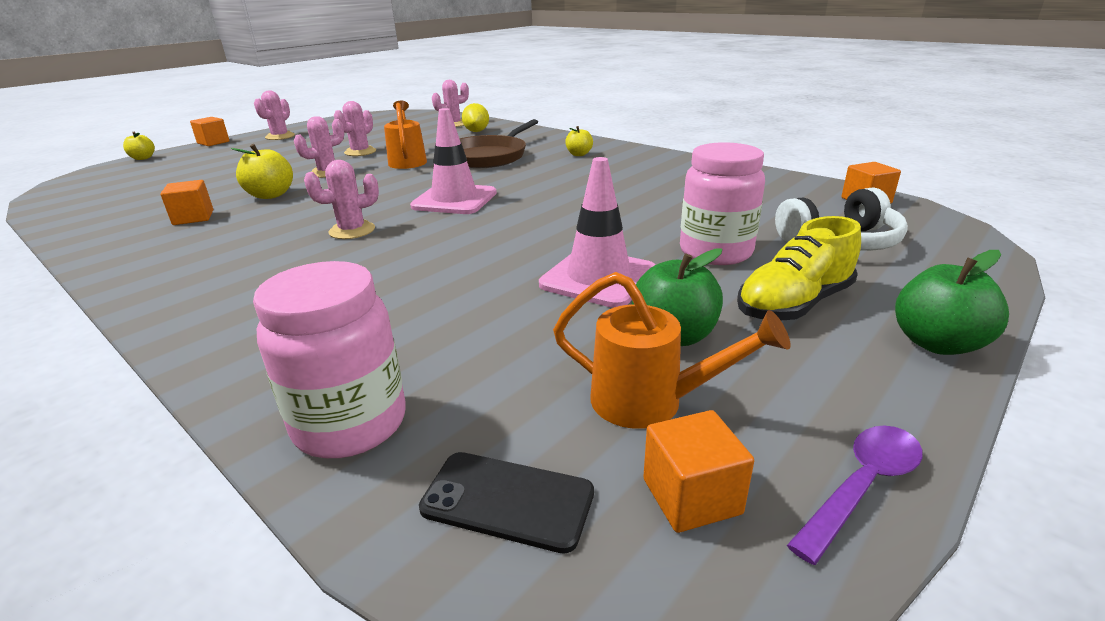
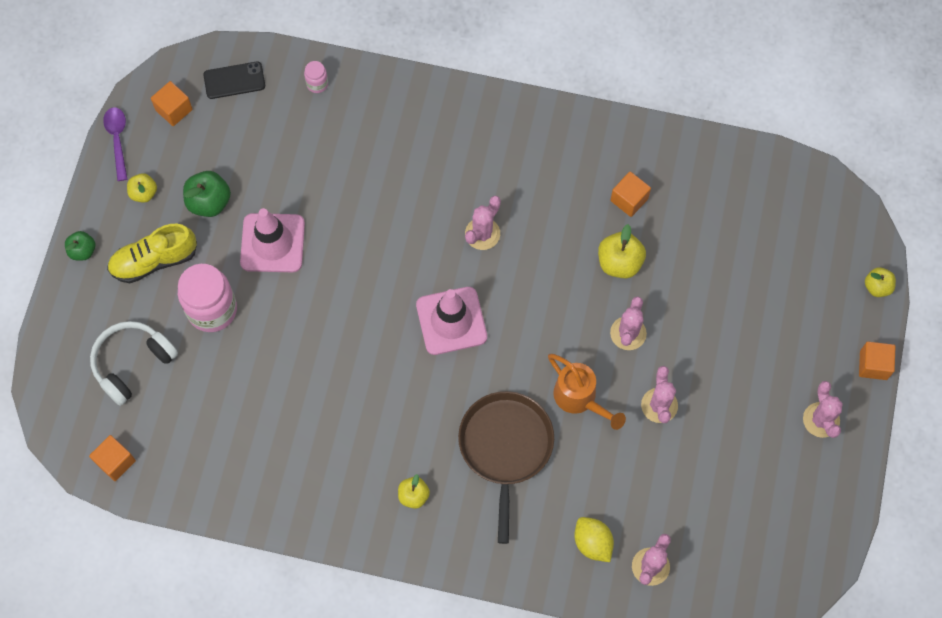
camera: 150 degrees right, 40 degrees up
pink jar [253,261,405,458] -> pink jar [304,61,328,93], size x0.46
orange watering can [553,272,791,429] -> none
yellow shoe [737,216,861,320] -> yellow shoe turned 135 degrees counterclockwise [107,223,197,283]
purple spoon [787,426,923,565] -> purple spoon turned 150 degrees clockwise [103,107,127,181]
green apple [895,250,1009,355] -> green apple [65,231,95,261], size x0.64
none -> yellow apple [127,173,157,203]

